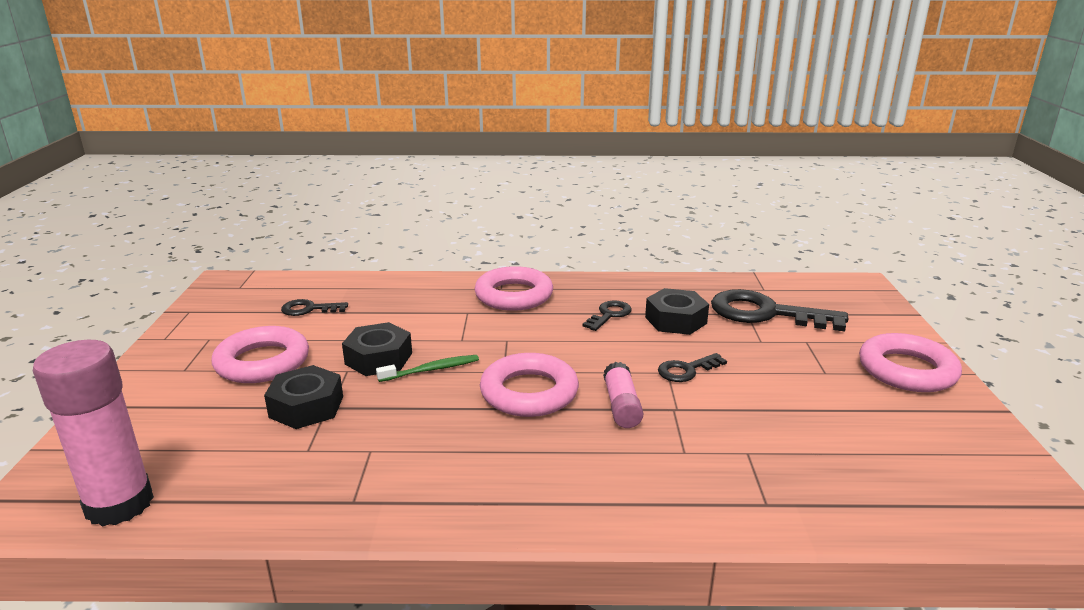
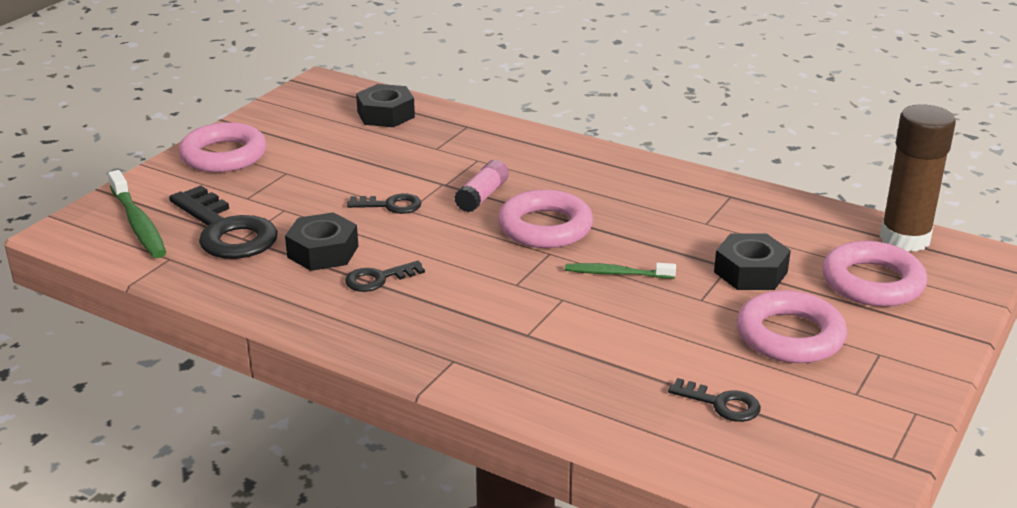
camera: 150 degrees left, 5 degrees up
pink glue stick [33,340,154,527] -> brown glue stick [880,104,956,252]
black nut [342,322,412,376] -> black nut moved to [356,84,415,127]
pink ring [474,266,553,311] -> pink ring moved to [822,241,927,307]
none -> green toothbrush [108,170,166,258]

